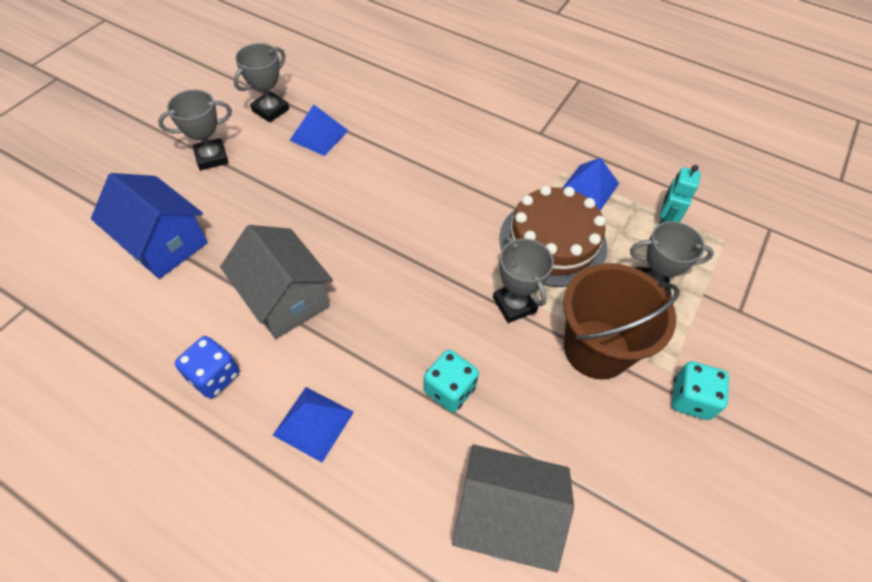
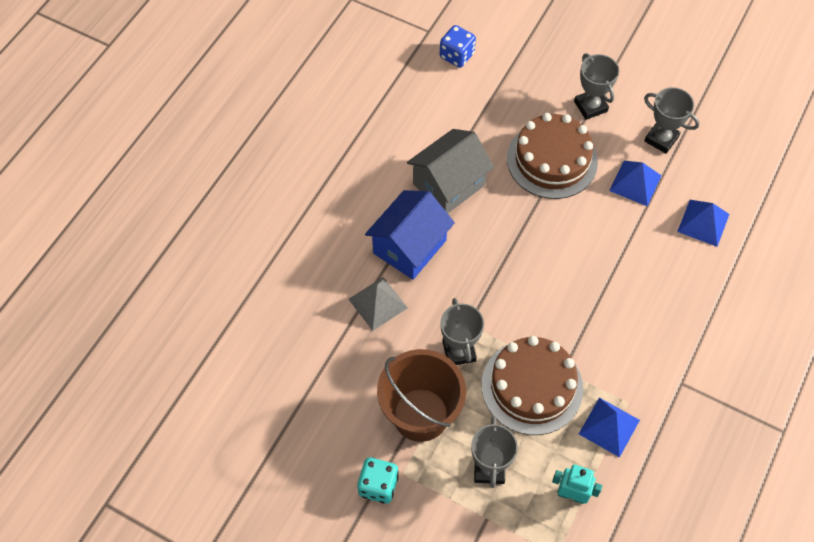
camera: 90 degrees right, 5 degrees up
blue house [91,173,208,279] -> blue house moved to [365,190,455,280]
blue dice [175,336,239,399] -> blue dice moved to [440,25,476,68]
blue pyramid [273,387,354,462] -> blue pyramid moved to [677,200,729,247]
turquoise dice [424,350,479,412] -> grey pyramid [348,277,408,331]
grey house [452,444,574,572] -> none
grey trophy [493,237,554,323] -> grey trophy turned 75 degrees counterclockwise [440,298,484,365]
none -> brown cake [507,113,598,199]

